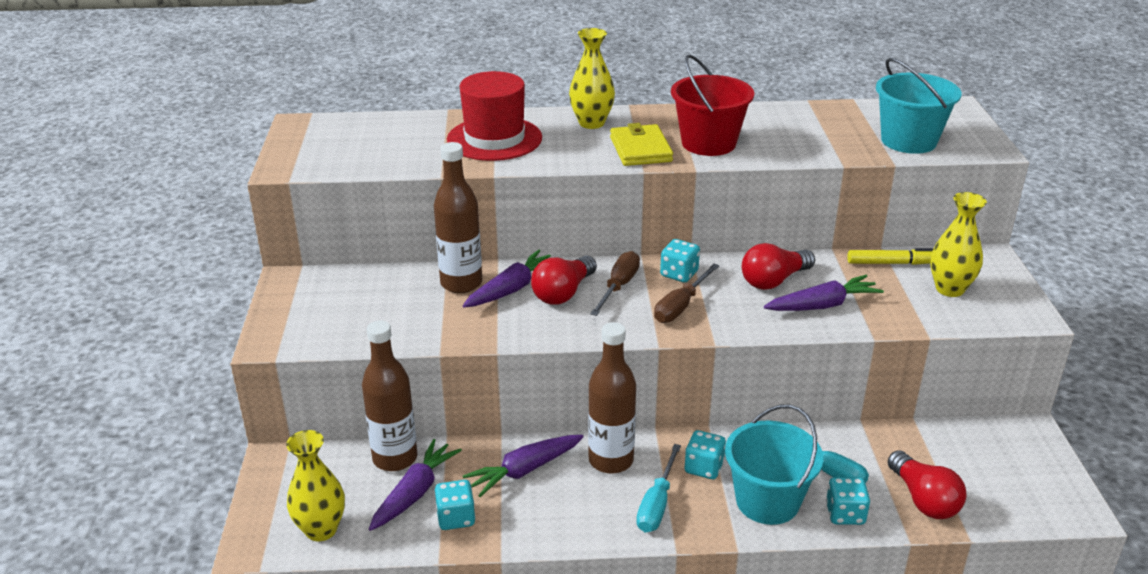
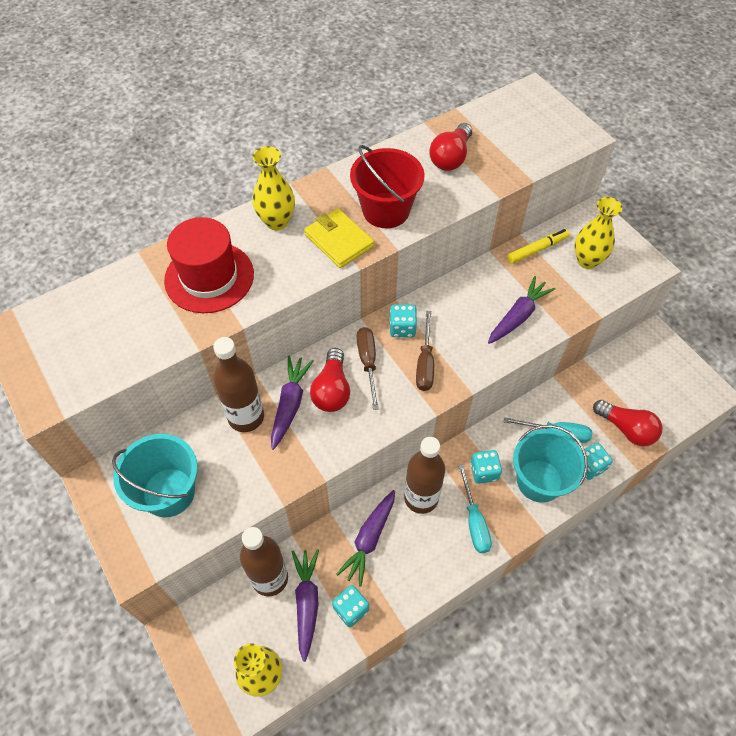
camera: 30 degrees left, 25 degrees up
red light bulb [742,243,815,290] -> red light bulb moved to [429,123,472,171]
turquoise bucket [876,58,962,154] -> turquoise bucket moved to [112,434,198,517]

